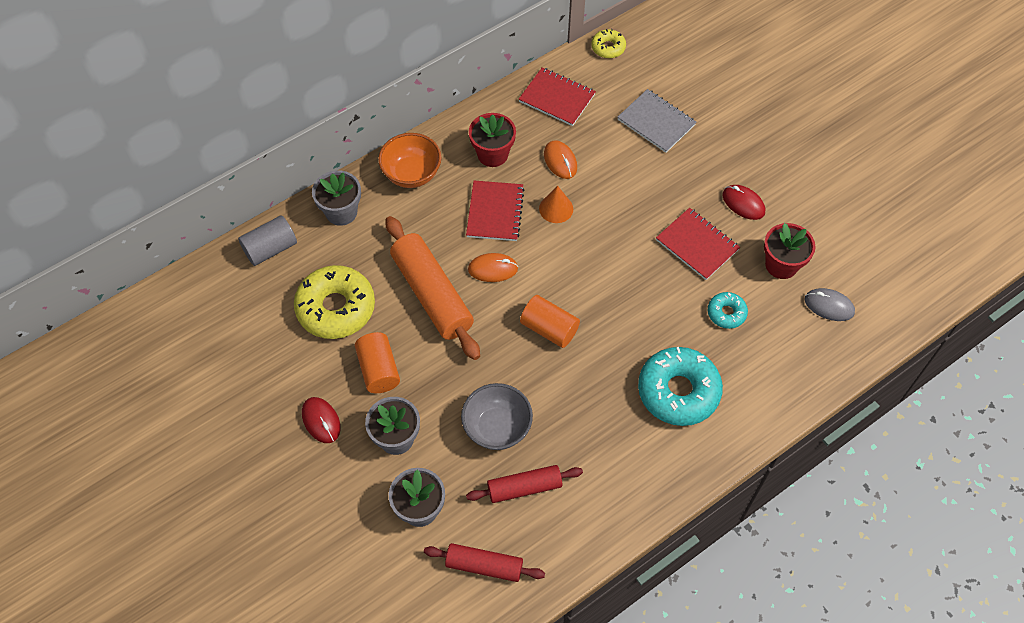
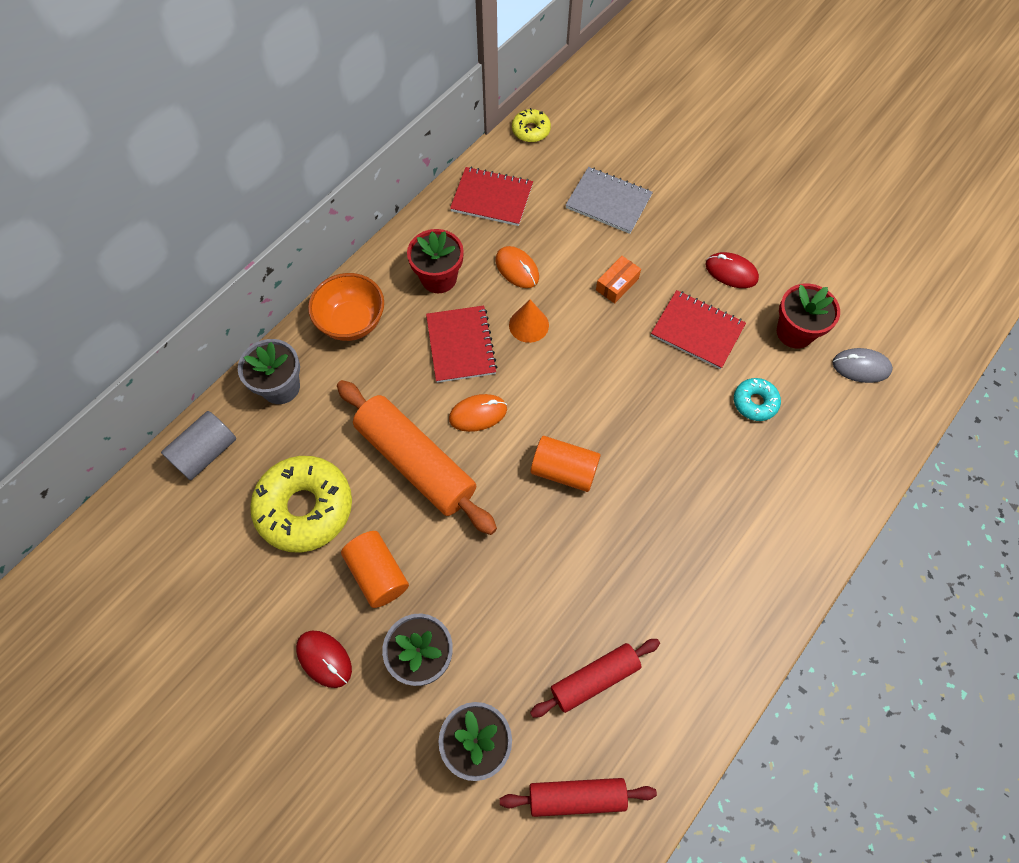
camera: 15 degrees left, 5 degrees up
grey bowl [461,383,533,450] -> none
turquoise donut [638,347,723,426] -> none
none -> orange box [596,256,641,304]

